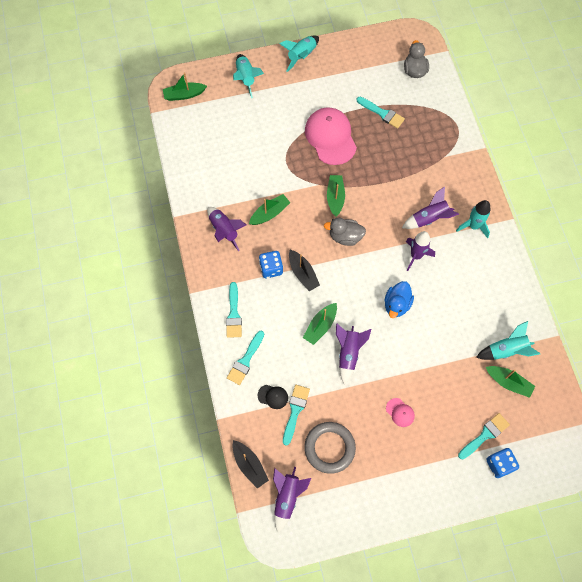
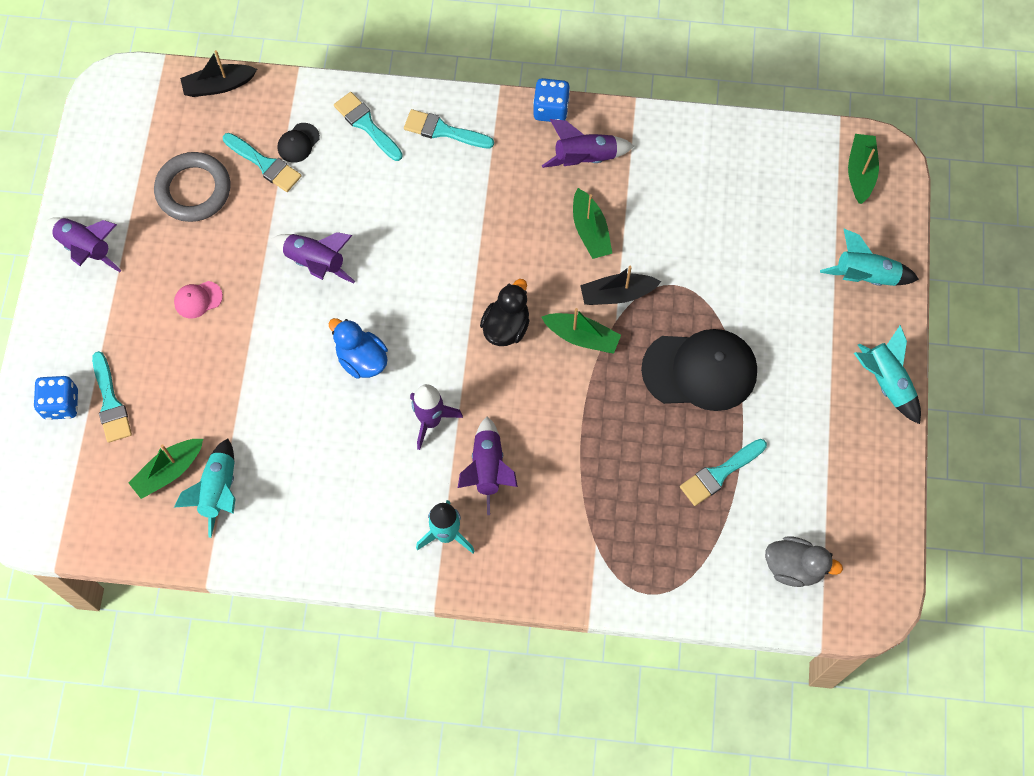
camera: 110 degrees right, 0 degrees up
blue dice [259,251,283,278] -> blue dice moved to [533,78,570,122]
purple rocket [273,467,311,533] -> purple rocket moved to [46,217,122,272]
black boat [289,250,320,291] -> black boat moved to [580,266,662,305]
green boat [303,303,337,345] -> none
pink cap [305,108,357,165] -> black cap [641,329,757,411]
grey duck [324,218,366,246] -> black duck [480,279,530,346]

